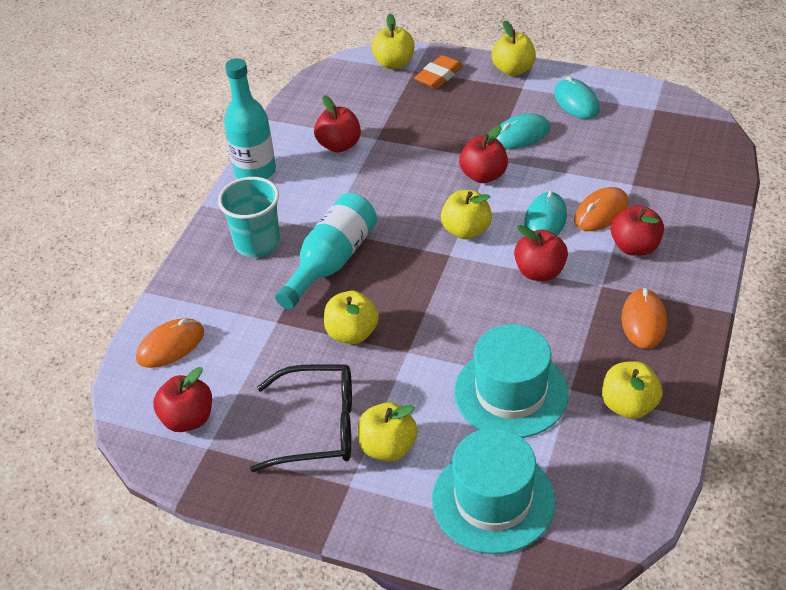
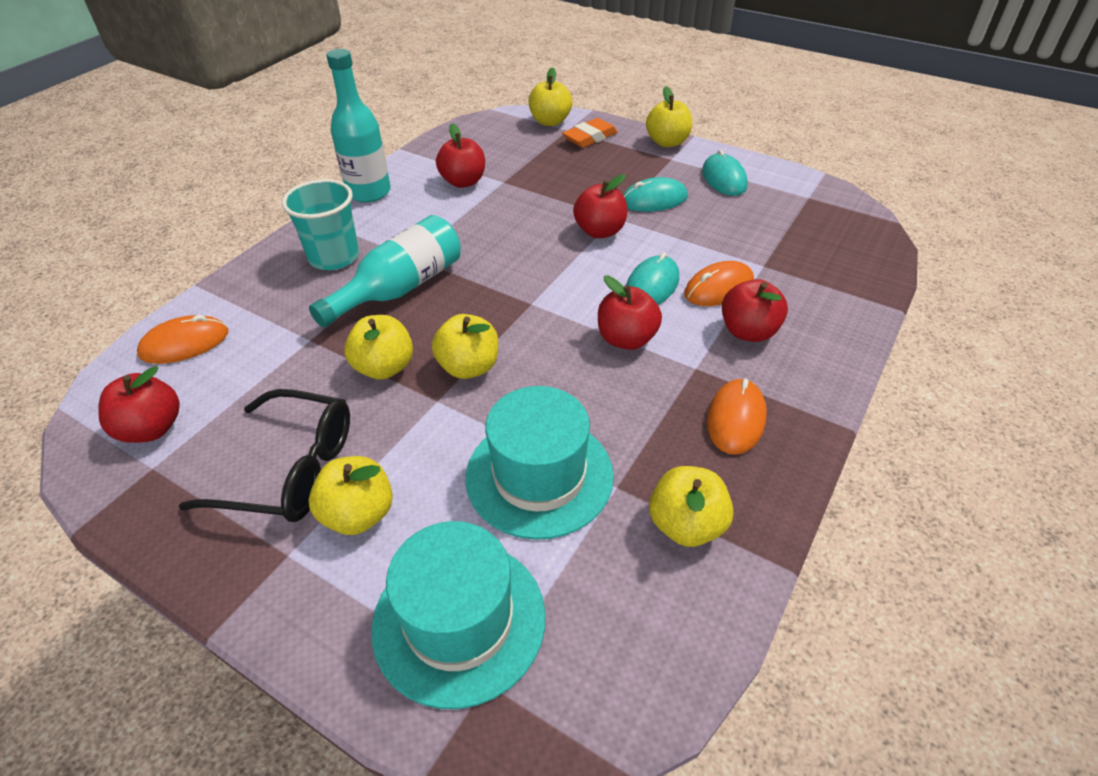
camera: 10 degrees right, 0 degrees up
yellow apple [441,190,492,239] -> yellow apple moved to [432,314,498,379]

